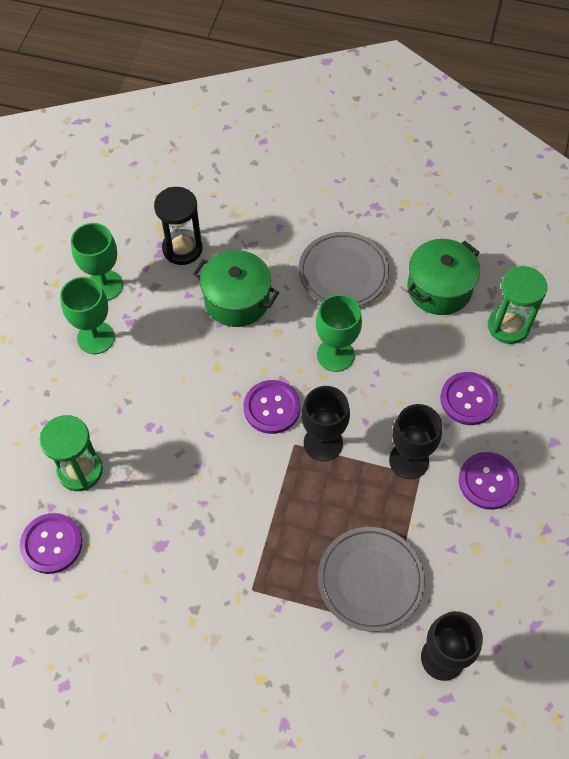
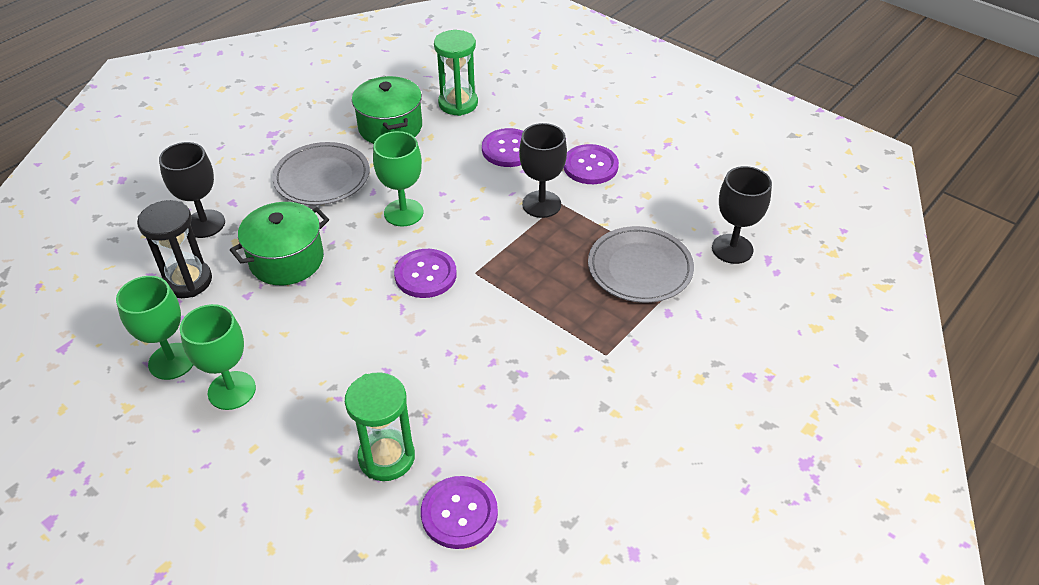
camera: 65 degrees left, 15 degrees down
black goblet [301,386,350,461] -> black goblet moved to [159,142,225,238]

